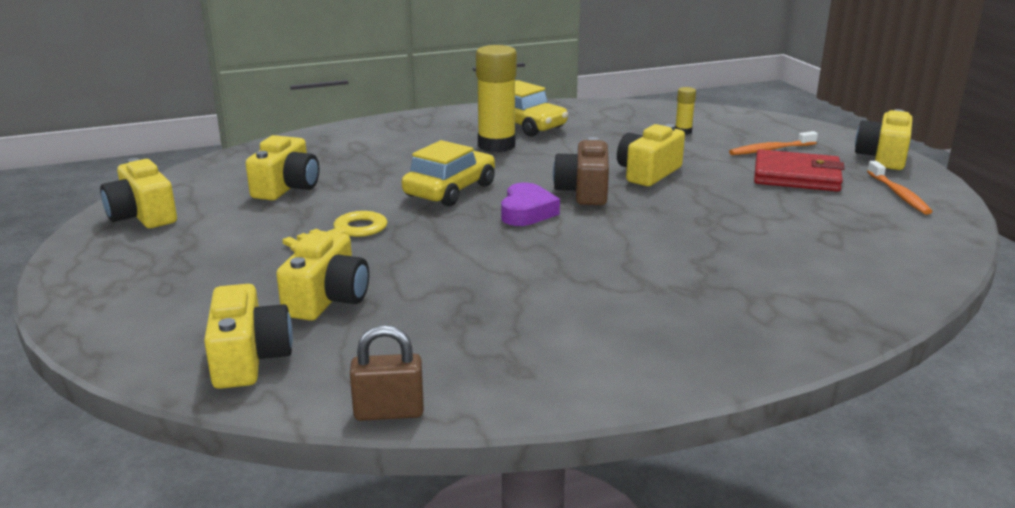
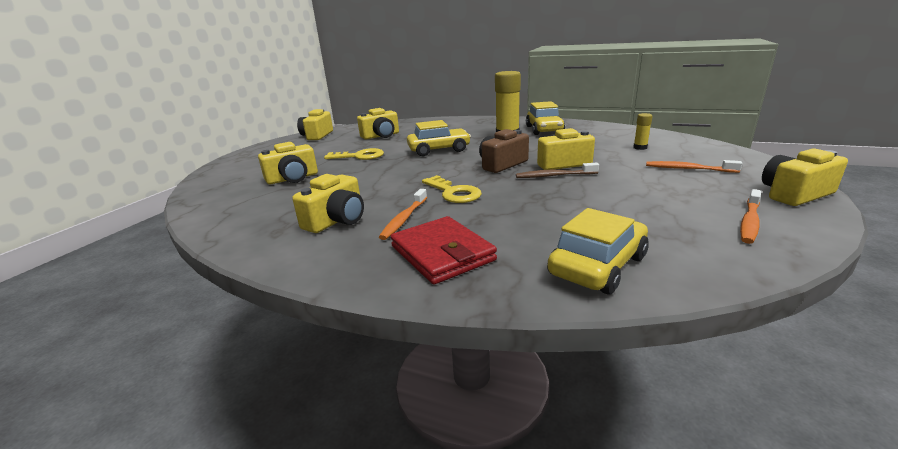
camera: 45 degrees right, 0 degrees up
yellow camera [204,284,293,389] -> yellow camera moved to [292,174,364,233]
brown padlock [350,325,424,421] -> none
purple heart [501,183,560,226] -> none
red wallet [754,149,845,192] -> red wallet moved to [391,216,497,284]
none -> orange toothbrush [379,189,427,240]
none -> yellow key [422,175,482,203]
none -> brown toothbrush [516,163,599,178]
none -> yellow car [547,208,649,294]

